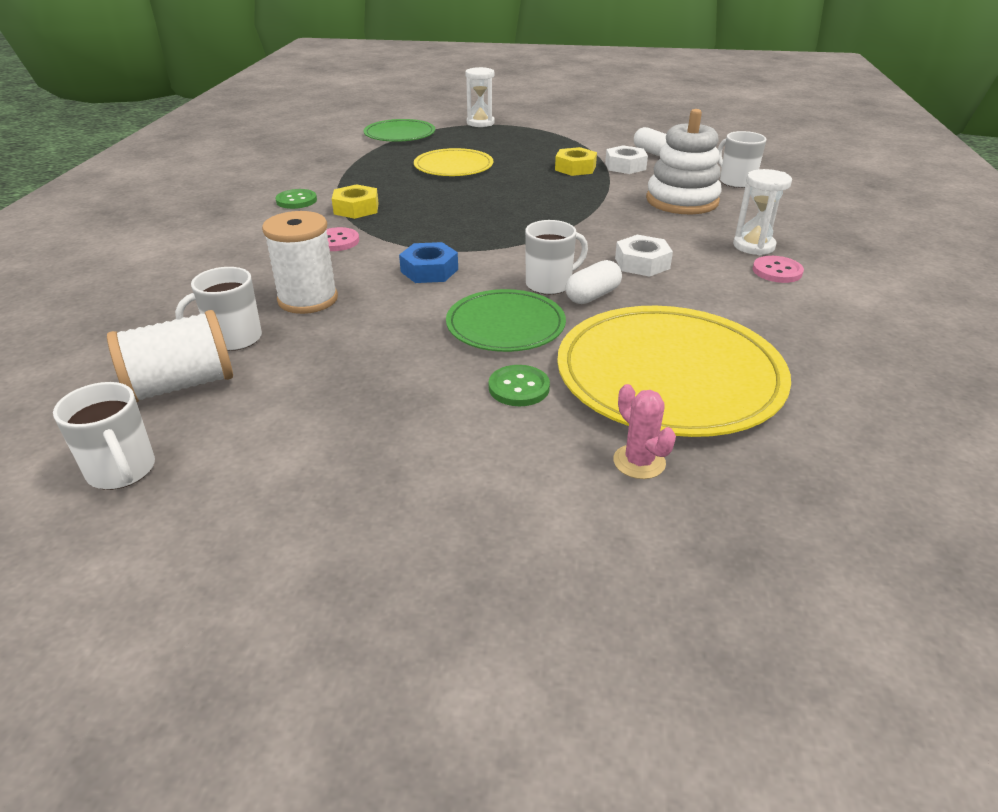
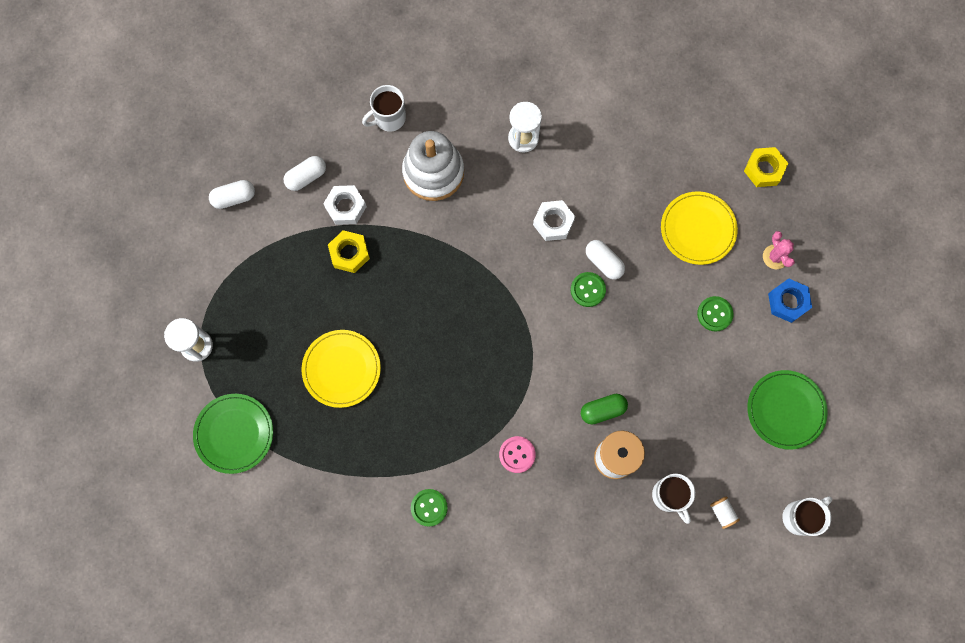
camera: 90 degrees left, 40 degrees up
white spool [107,310,233,402] -> white spool [710,496,740,529], size x0.45
yellow nut [332,184,379,219] -> yellow nut moved to [744,147,788,187]
blue nut [399,242,458,283] -> blue nut moved to [768,278,812,323]
green plate [446,289,566,352] -> green plate moved to [747,370,828,450]
white mug [525,220,588,295] -> green button [571,272,606,307]
yellow plate [557,306,791,437] -> yellow plate [661,191,738,265], size x0.59
pink cactus [613,384,676,479] -> pink cactus turned 75 degrees counterclockwise [763,231,795,269]
pink button [753,256,804,283] -> none
none -> white capsule [209,180,255,209]
none -> green capsule [581,394,628,424]

